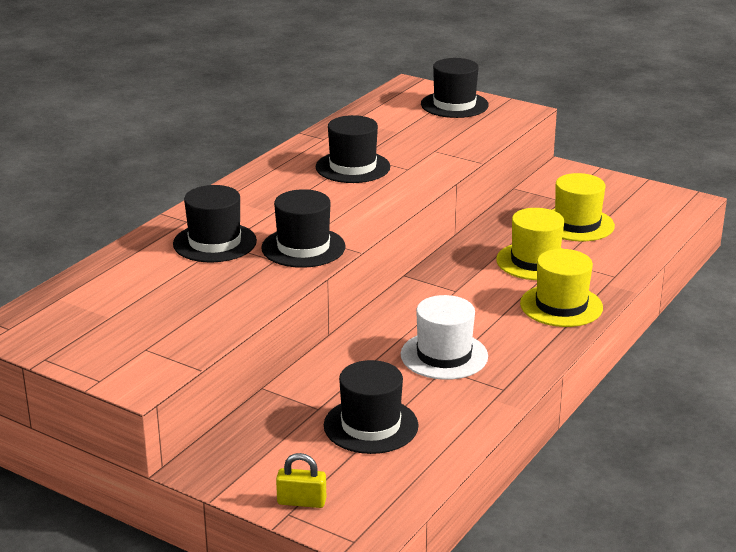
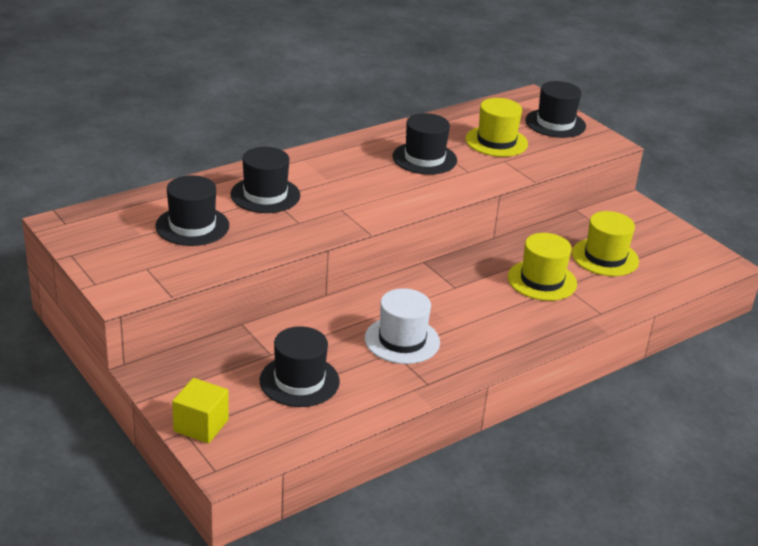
camera: 20 degrees right, 5 degrees up
black hat [261,189,346,268] -> black hat moved to [155,175,229,246]
yellow padlock [276,453,326,508] -> yellow cube [172,378,229,444]
yellow hat [520,249,603,327] -> yellow hat moved to [465,98,528,157]

